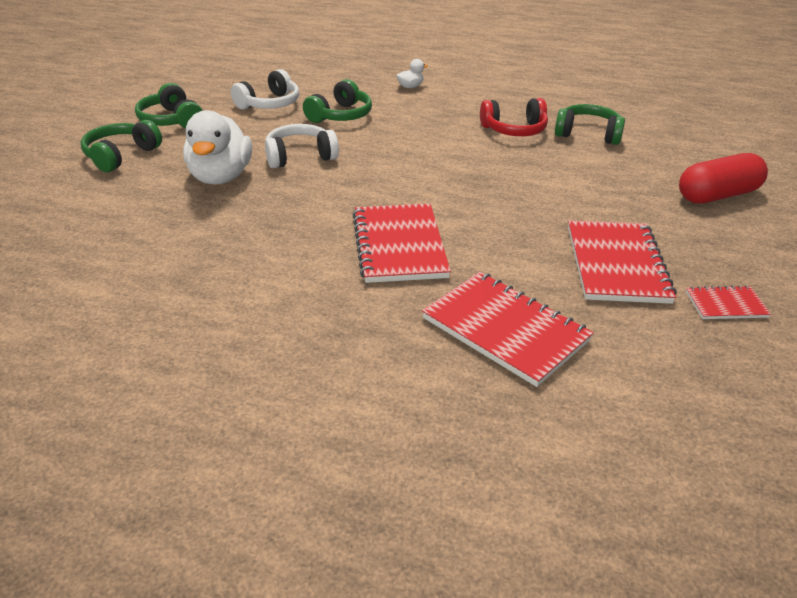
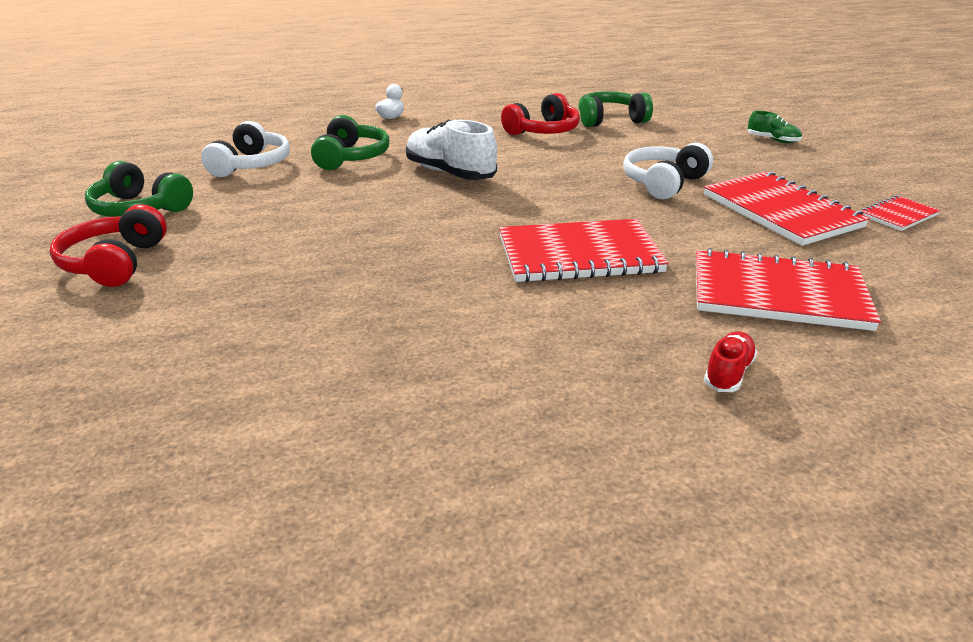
camera: 30 degrees left, 5 degrees down
green headphones [81,120,162,172] -> red headphones [50,204,167,287]
white duck [183,110,252,184] -> none
white headphones [265,124,339,168] -> white headphones moved to [623,143,713,199]
red notebook [352,204,451,283] -> red notebook turned 60 degrees counterclockwise [499,219,669,283]
red capsule [679,153,768,204] -> green shoe [747,111,802,143]
none -> white shoe [406,120,497,180]
none -> red shoe [704,331,757,392]

